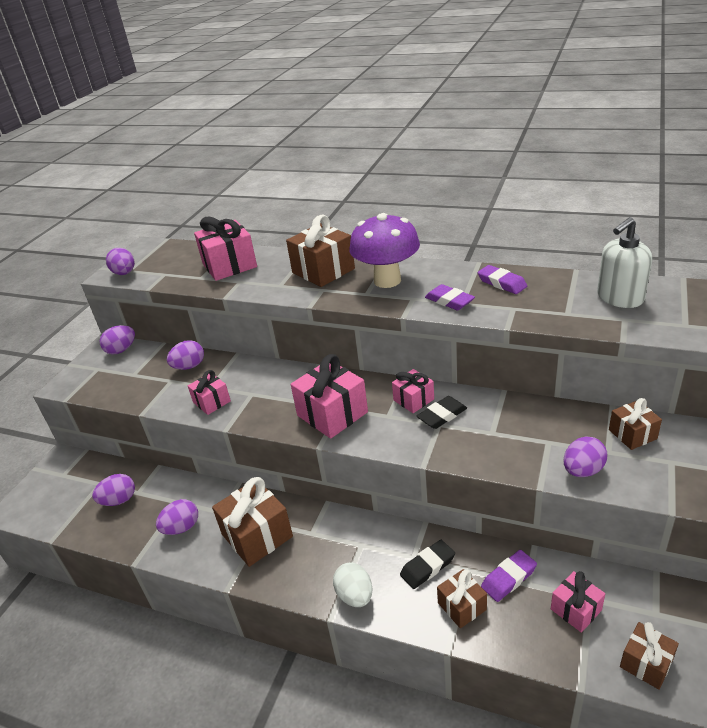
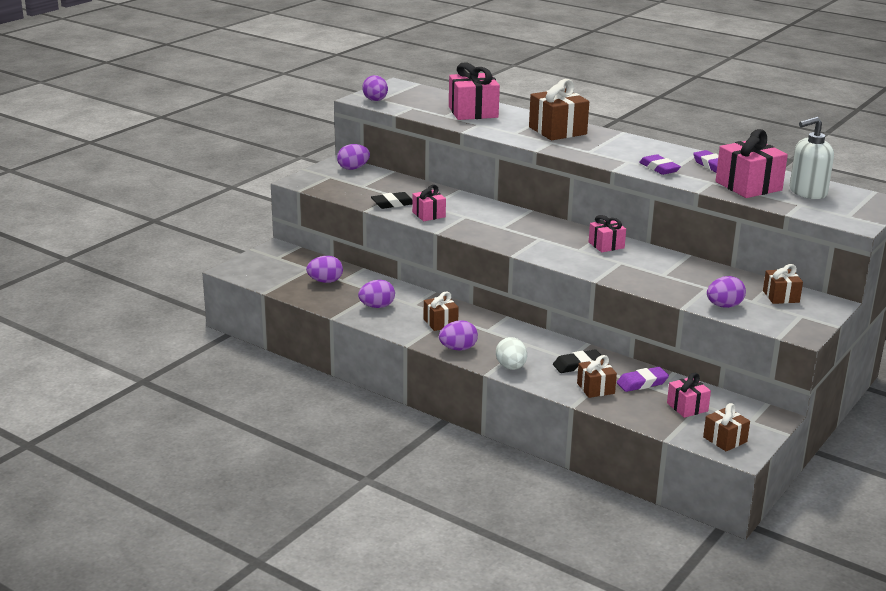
camera: 10 degrees right, 10 degrees down
purple egg [167,340,204,370] -> purple egg moved to [439,320,478,351]
brown gift [212,477,293,567] -> brown gift [424,292,459,331], size x0.57
pink gift [291,354,368,439] -> pink gift moved to [716,129,788,198]
purple mushroom [349,213,420,288] -> none
black eraser [417,396,467,429] -> black eraser moved to [371,192,412,209]

